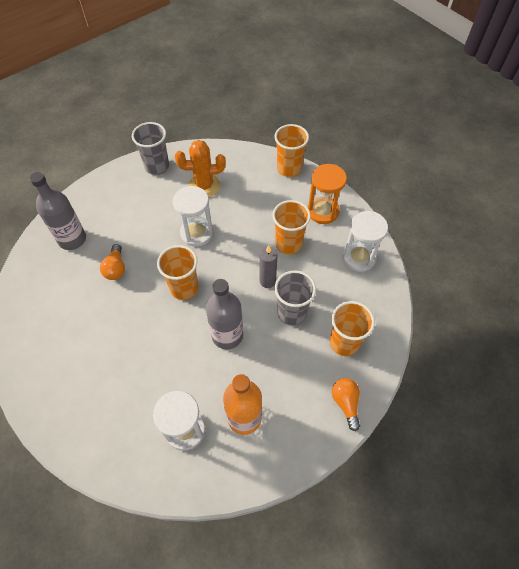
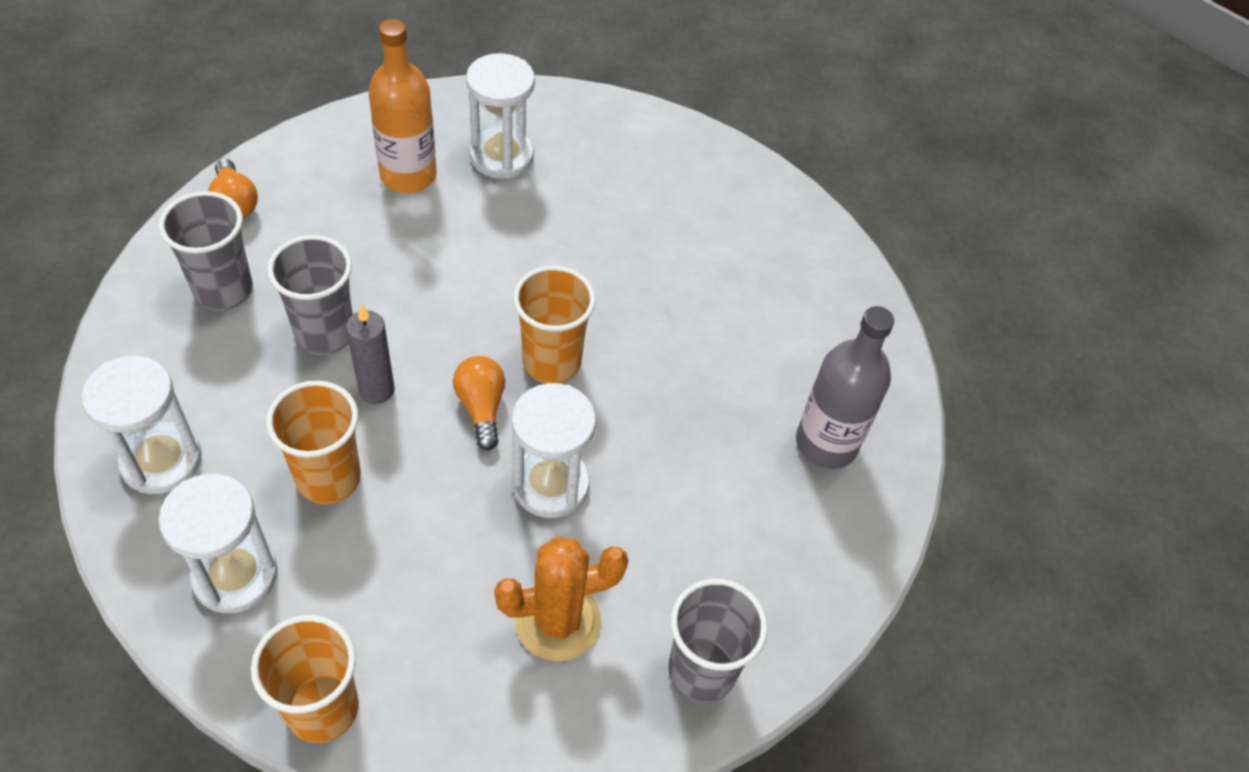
camera: 165 degrees right, 5 degrees down
orange light bulb [100,244,125,280] -> orange light bulb moved to [453,356,505,450]
grey bottle [206,279,243,349] -> none
orange hourglass [308,164,347,224] -> white hourglass [158,474,278,613]
orange cup [330,301,375,356] -> grey cup [159,191,253,311]

